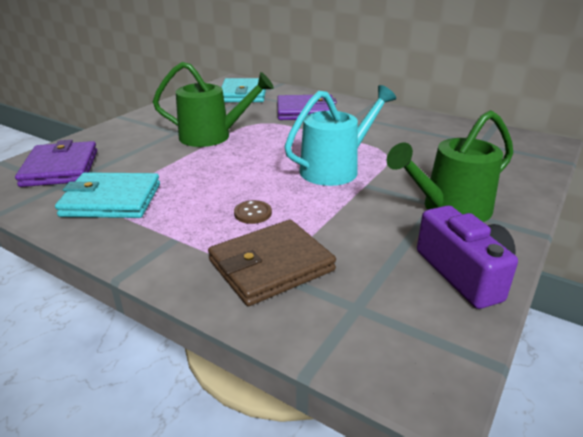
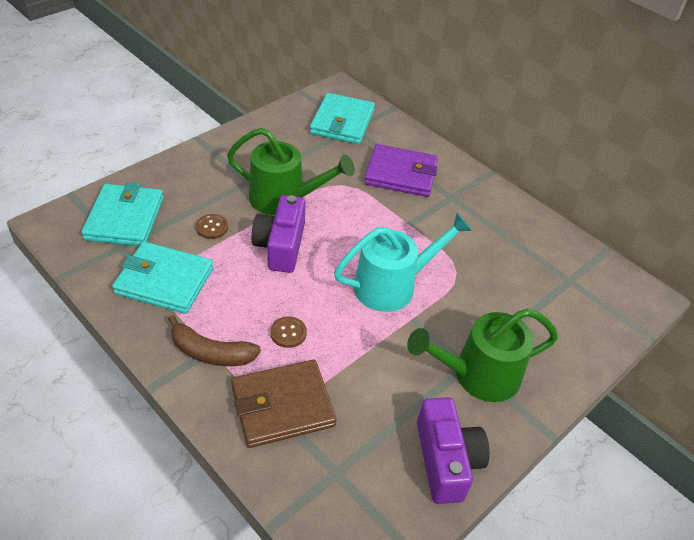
camera: 10 degrees right, 15 degrees up
purple wallet [15,140,97,187] -> turquoise wallet [81,183,164,246]
none -> brown banana [168,315,261,366]
none -> brown button [196,214,228,239]
none -> purple camera [252,195,306,273]

